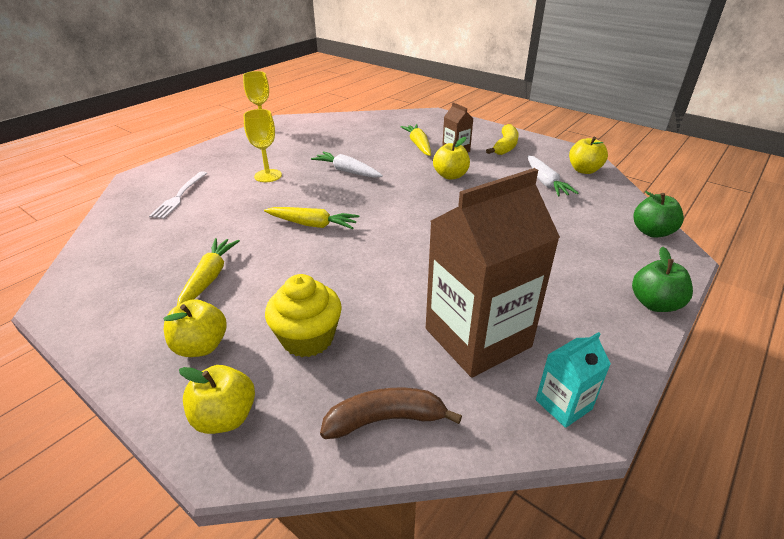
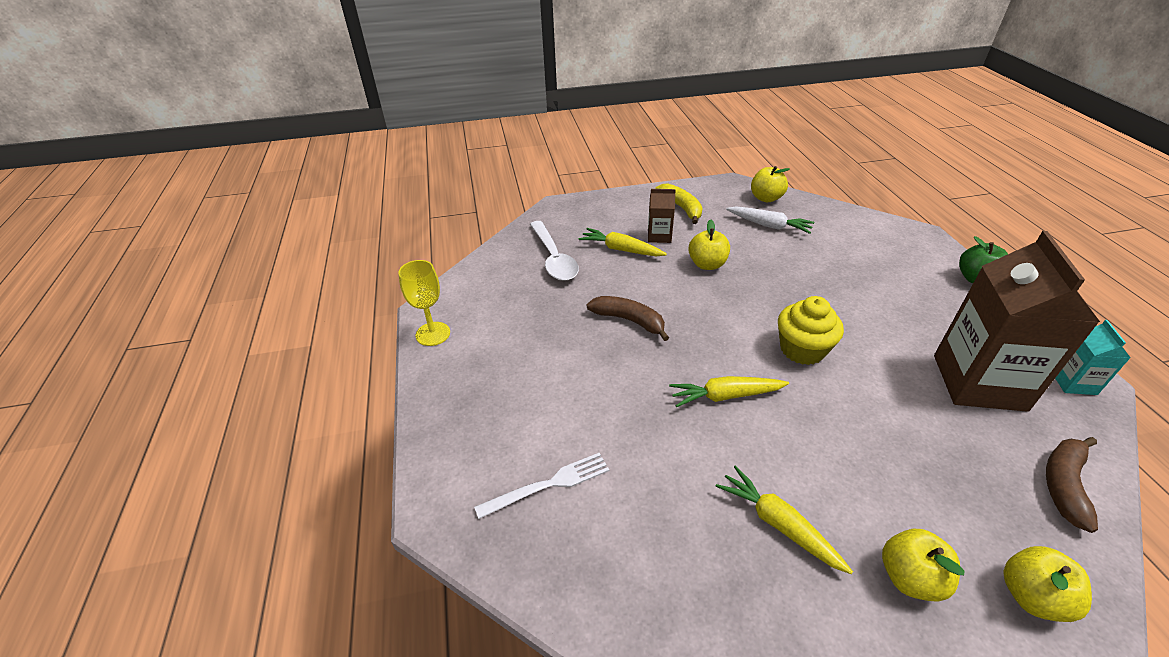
camera: 50 degrees left, 5 degrees up
white fork [149,171,207,219] -> white fork turned 75 degrees counterclockwise [474,453,609,519]
yellow goblet [243,109,282,182] -> none
yellow carrot [264,207,359,229] -> yellow carrot turned 150 degrees counterclockwise [669,376,789,407]
yellow cupcake [265,274,342,357] -> yellow cupcake moved to [778,296,844,365]
white carrot [311,152,383,178] -> brown banana [587,296,669,341]
green apple [634,191,684,238] -> none
none -> white spoon [530,221,579,281]

